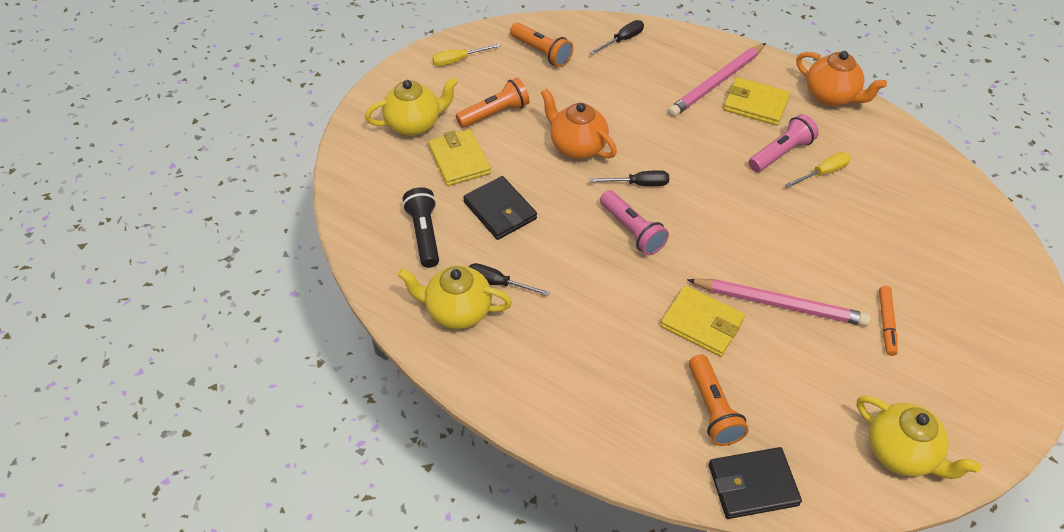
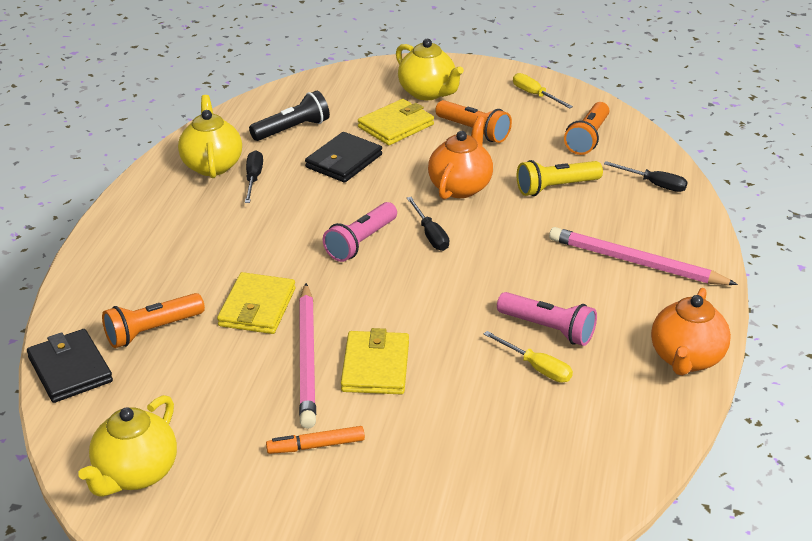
camera: 70 degrees right, 15 degrees down
yellow wallet [723,77,790,126] -> yellow wallet moved to [341,328,409,394]
none -> yellow flashlight [517,160,603,196]

